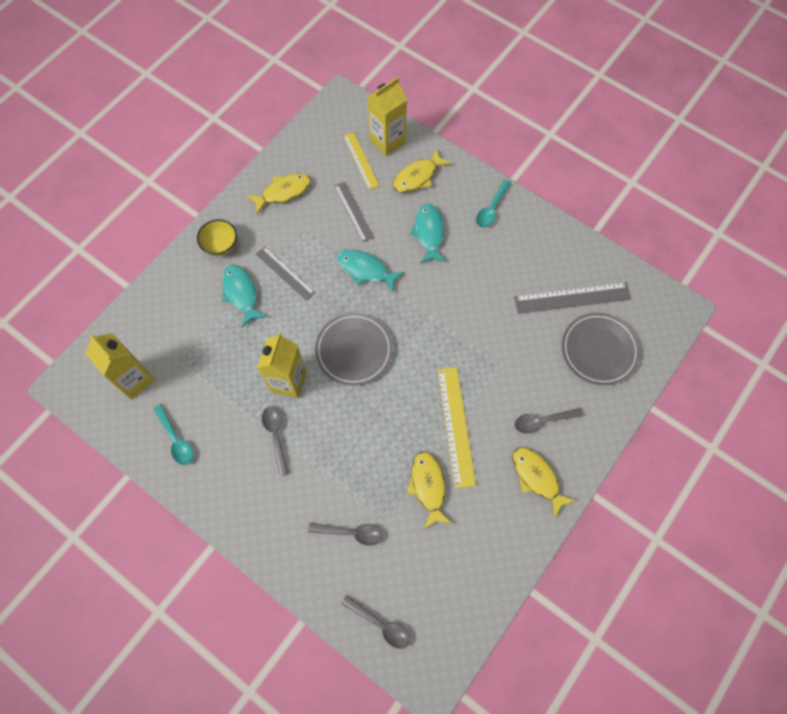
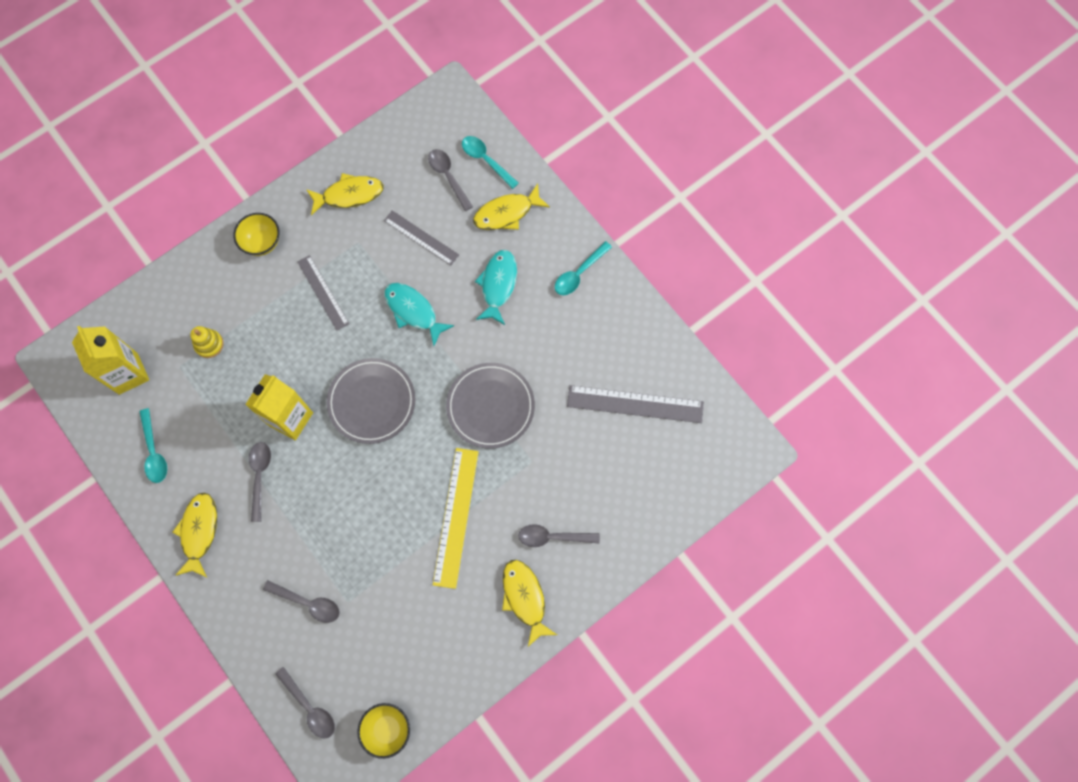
camera: 15 degrees right, 5 degrees up
turquoise fish [222,264,266,327] -> none
grey ruler [335,182,374,242] -> grey ruler turned 45 degrees counterclockwise [384,210,459,265]
yellow ruler [343,132,379,190] -> grey spoon [428,149,473,211]
yellow carton [368,77,407,156] -> turquoise spoon [462,136,519,189]
yellow fish [407,451,452,529] -> yellow fish moved to [172,493,217,578]
grey plate [562,313,640,385] -> grey plate moved to [446,363,535,449]
none -> yellow stacking toy [190,326,224,358]
none -> yellow bowl [357,703,410,759]

